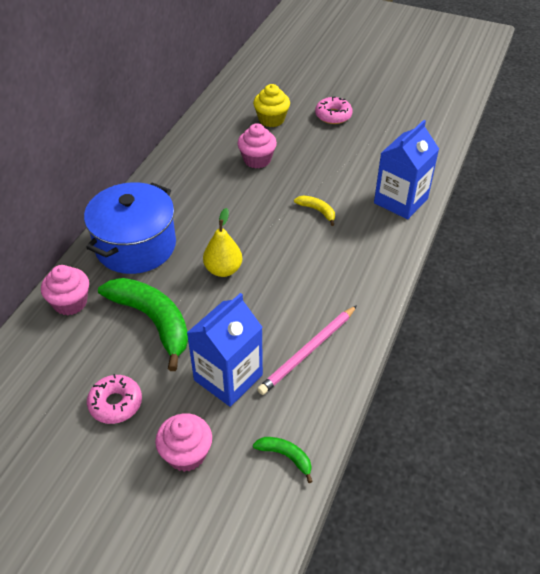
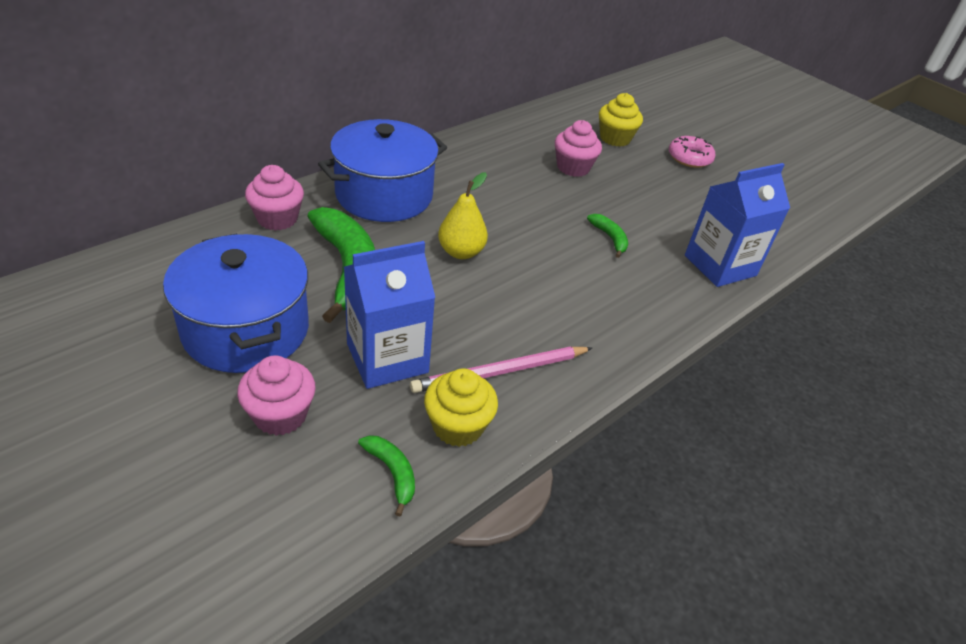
camera: 20 degrees right, 5 degrees down
pink donut [87,374,142,424] -> blue pot [163,233,309,373]
yellow banana [294,196,335,226] -> green banana [587,214,628,258]
none -> yellow cupcake [424,368,498,447]

